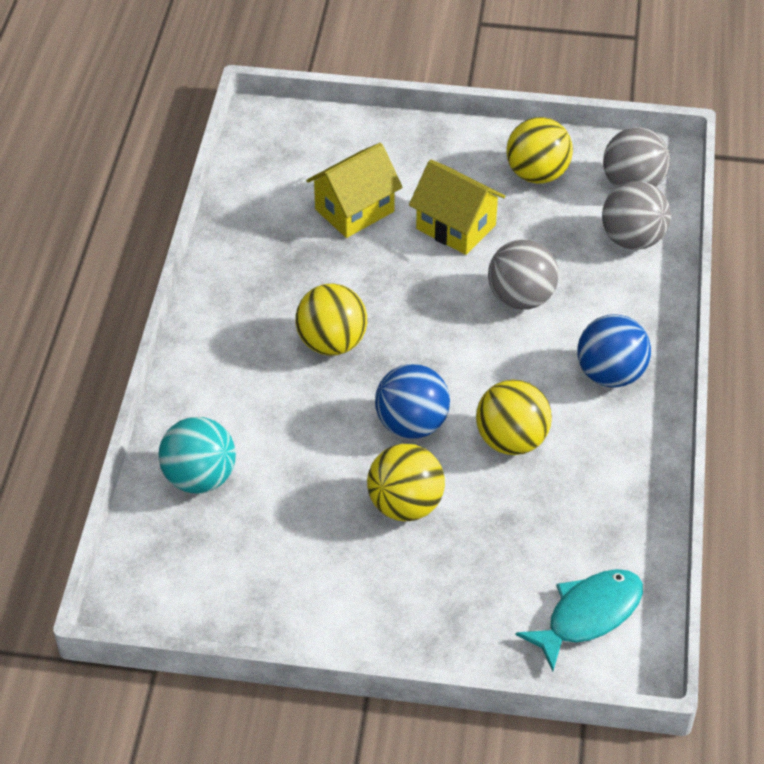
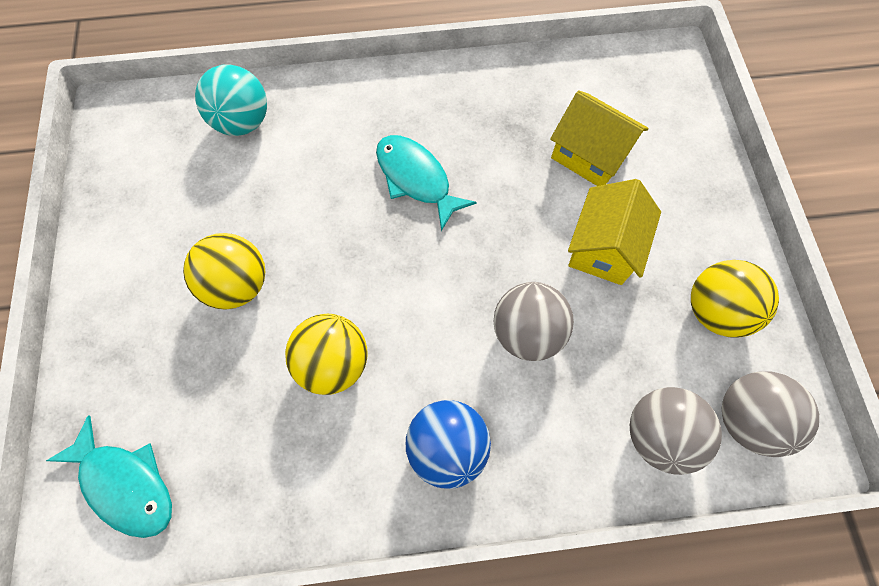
camera: 75 degrees right, 20 degrees up
yellow ball [295,284,367,356] -> turquoise fish [376,135,477,231]
blue ball [375,364,450,439] -> none

